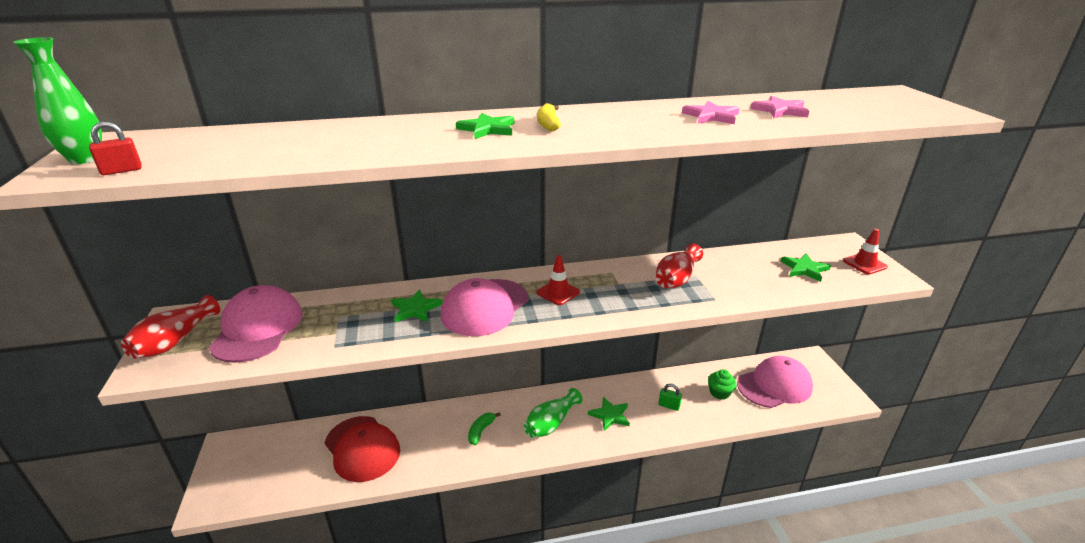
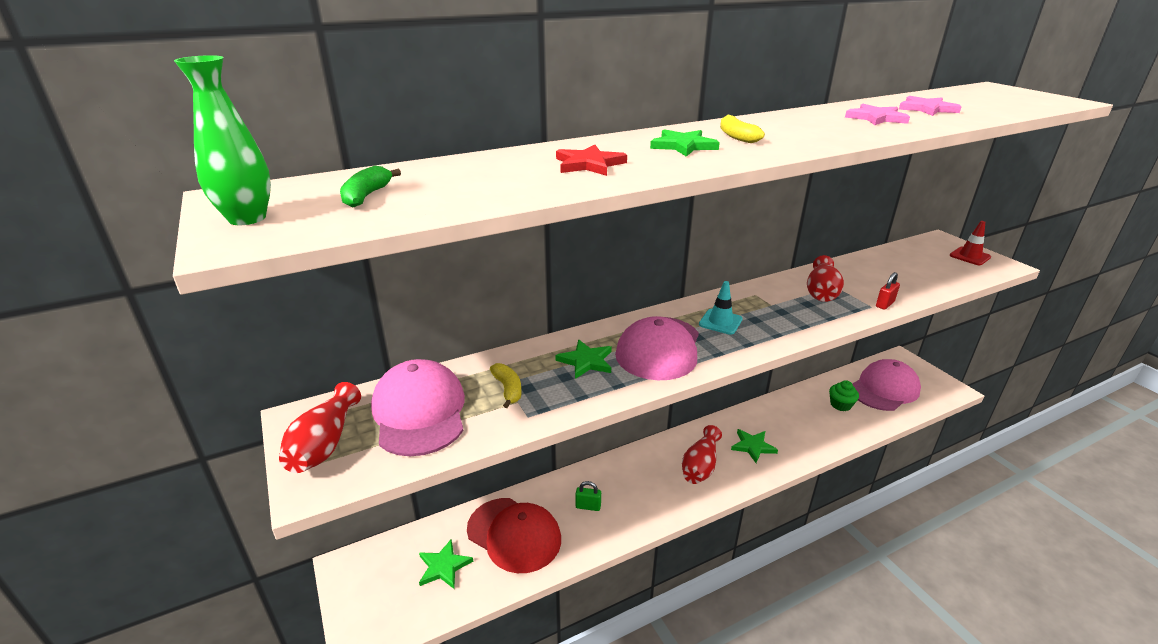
camera: 15 degrees left, 0 degrees up
red padlock [89,122,142,175] -> red padlock moved to [876,272,900,310]
green banana [468,412,501,446] -> green banana moved to [340,166,401,208]
green vase [524,388,582,438] -> red vase [682,425,722,484]
red traffic cone [537,255,580,305] -> turquoise traffic cone [699,281,743,335]
green padlock [659,384,682,411] -> green padlock moved to [575,481,601,511]
green star [781,253,831,282] -> green star moved to [419,539,473,589]
none -> yellow banana [490,363,521,408]
none -> red star [556,145,627,176]

